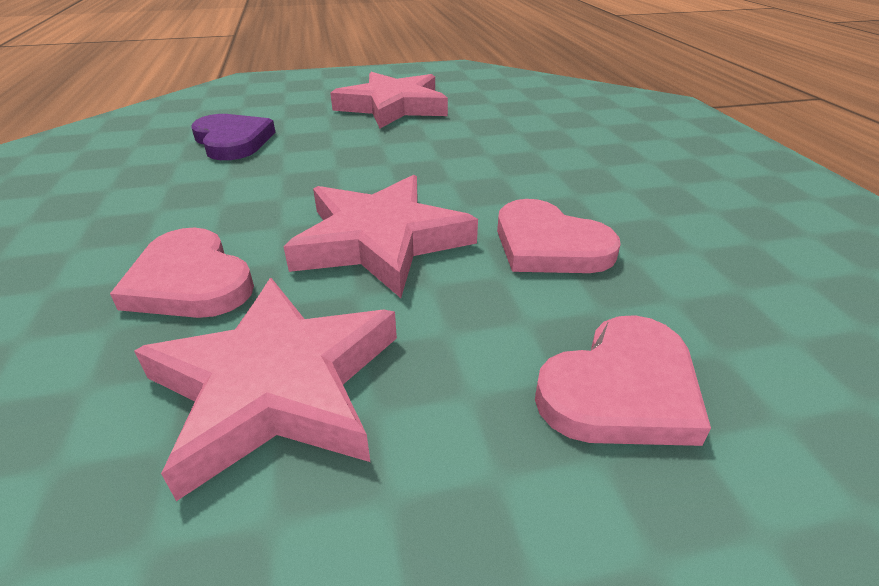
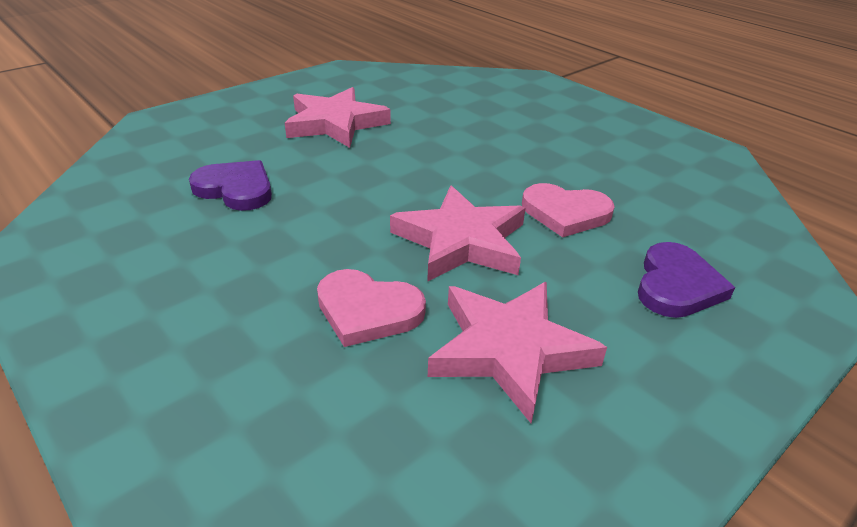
camera: 30 degrees left, 0 degrees up
pink heart [535,315,711,446] -> purple heart [638,242,735,318]

